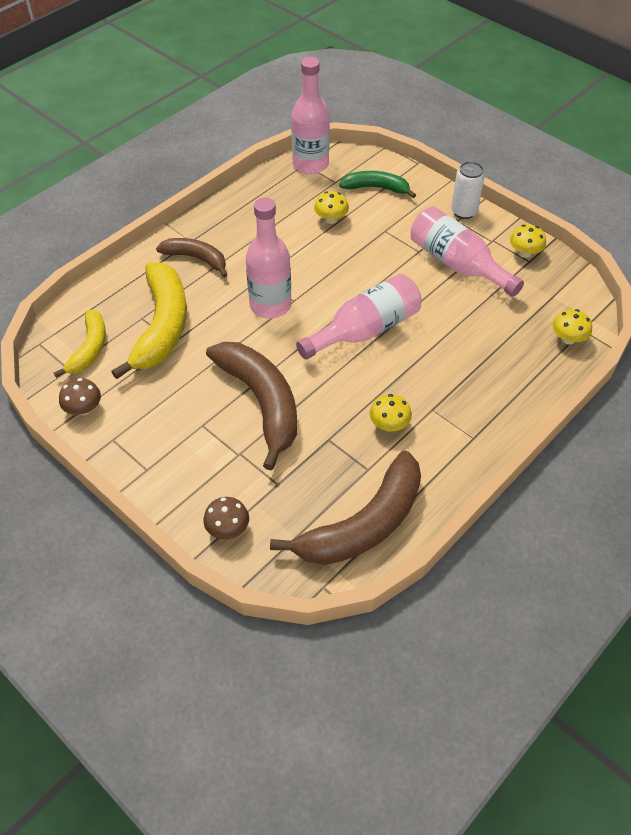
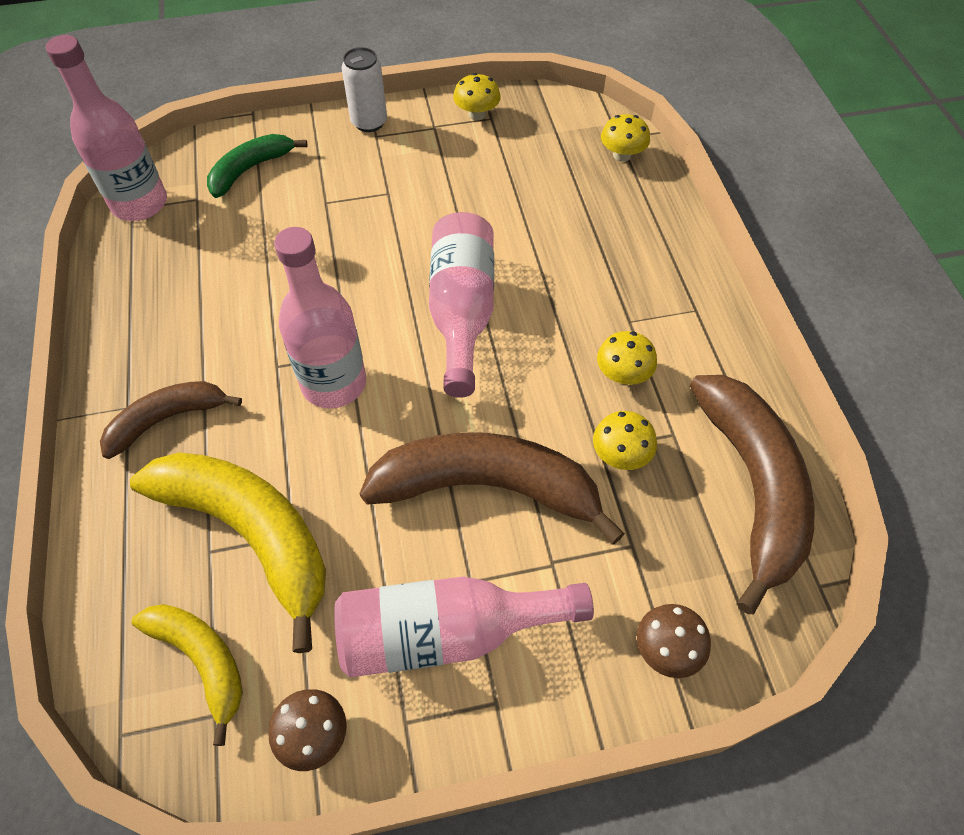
camera: 55 degrees left, 5 degrees up
yellow mushroom [314,191,349,224] -> yellow mushroom moved to [593,411,657,470]
pink bottle [411,206,524,297] -> pink bottle moved to [334,576,594,678]

